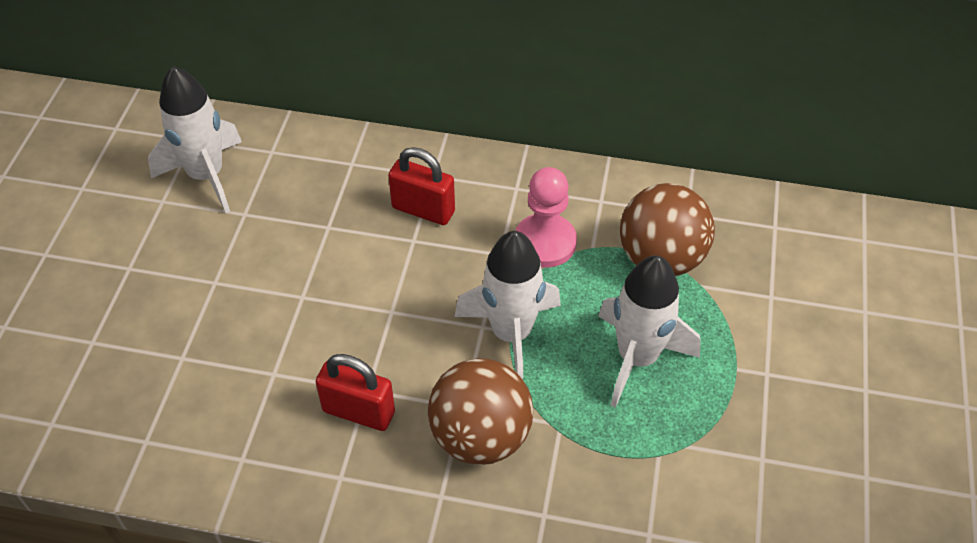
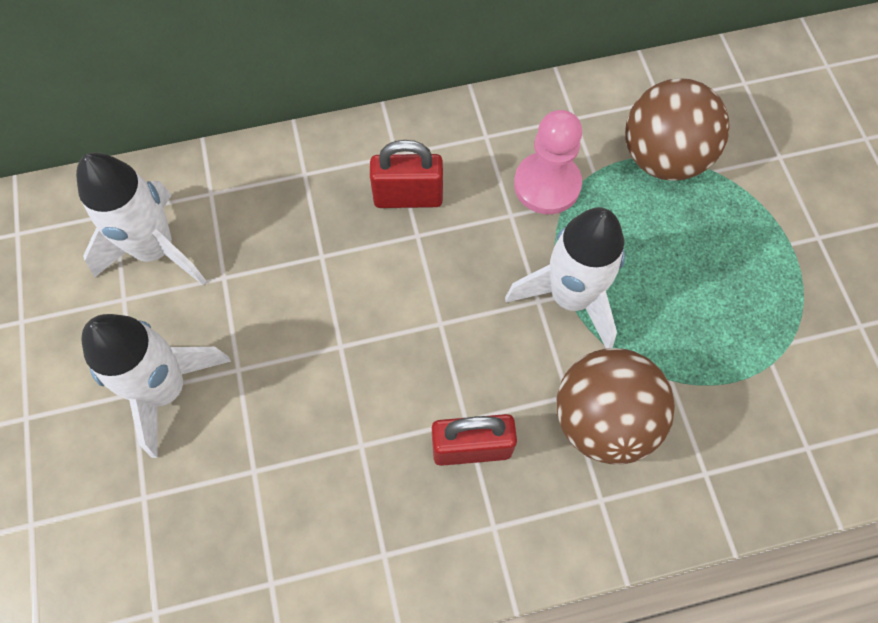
camera: 25 degrees left, 15 degrees up
white rocket [598,256,701,408] -> white rocket moved to [81,314,231,458]

